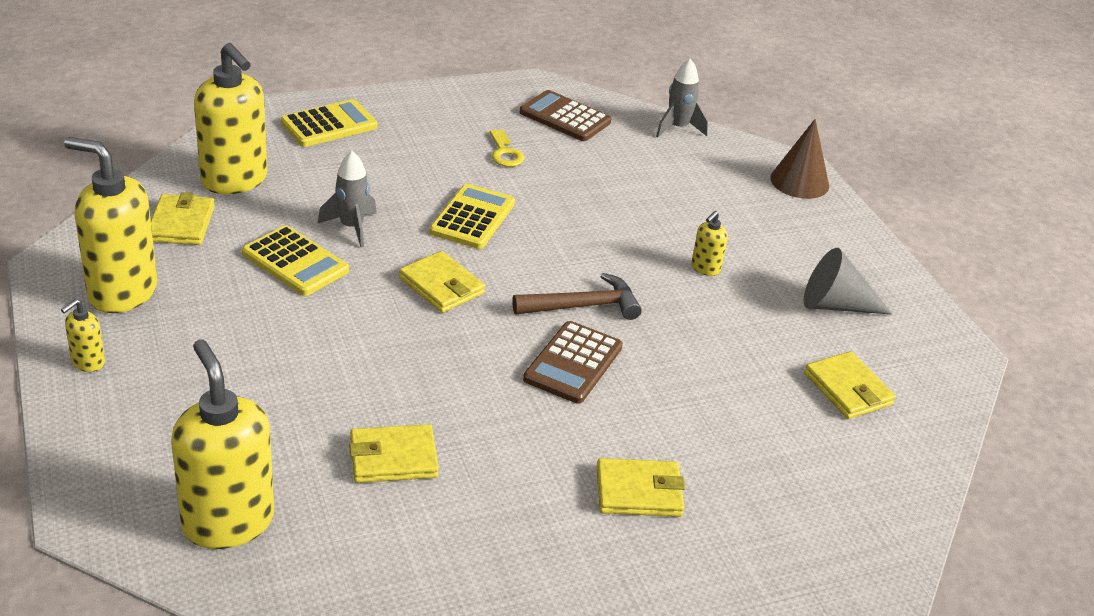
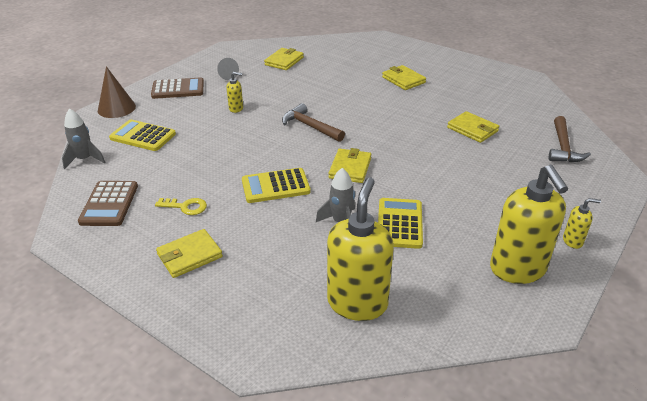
camera: 120 degrees left, 0 degrees up
yellow wallet [151,192,215,245] -> yellow wallet moved to [156,229,223,278]
yellow soap dispenser [171,339,274,549] -> brown hammer [549,116,591,162]
yellow calculator [281,99,377,147] -> yellow calculator moved to [109,120,176,151]
yellow key [489,130,524,167] -> yellow key turned 60 degrees clockwise [155,198,207,215]
brown calculator [523,321,623,404] -> brown calculator moved to [151,77,204,99]
grey cone [804,248,893,315] -> grey cone [217,58,239,80], size x0.64

